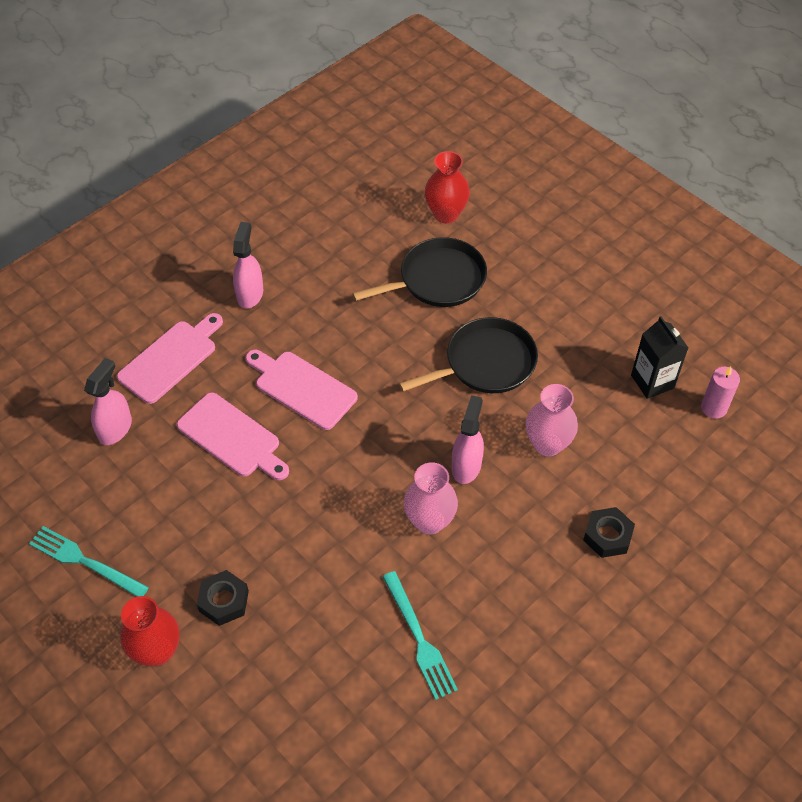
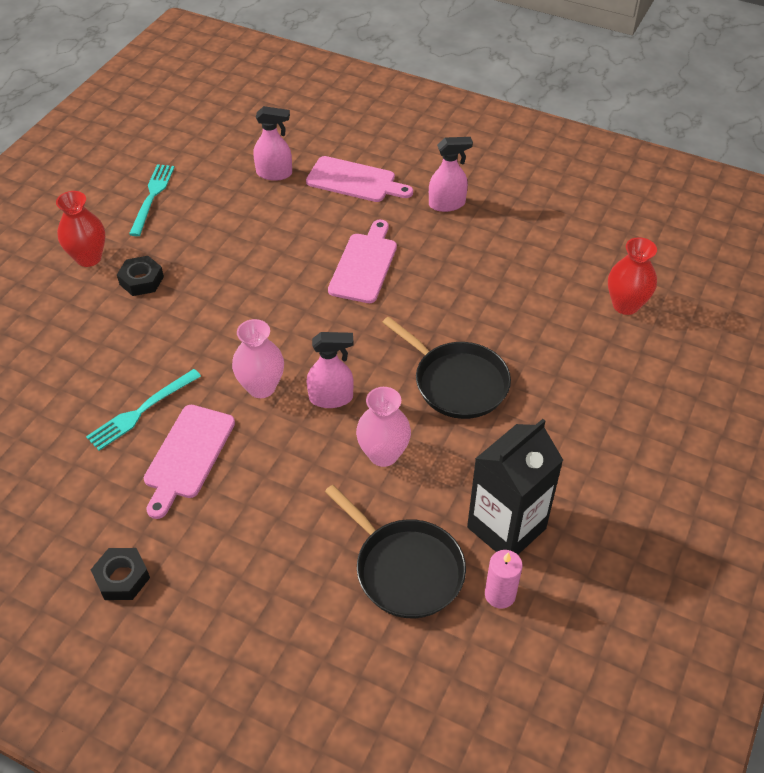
camera: 70 degrees right, 5 degrees down
pink cutting board [177,392,289,480] -> pink cutting board moved to [144,405,235,519]
black pan [352,237,487,307] -> black pan moved to [325,485,466,618]
black nut [583,507,635,558] -> black nut moved to [91,548,150,600]
black carton [631,316,688,399] -> black carton [467,419,563,555], size x1.54

